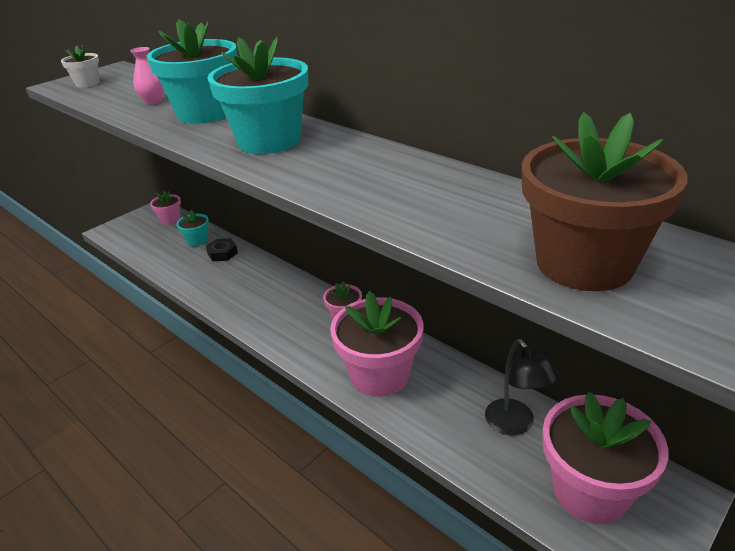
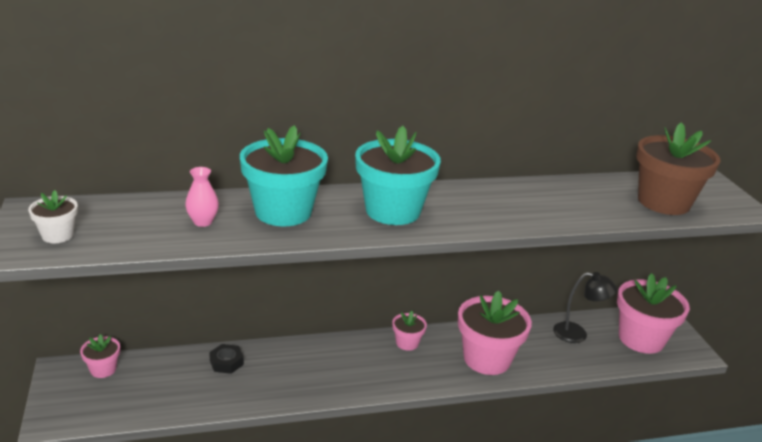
camera: 60 degrees left, 5 degrees down
turquoise flower pot [177,210,209,246] -> none

